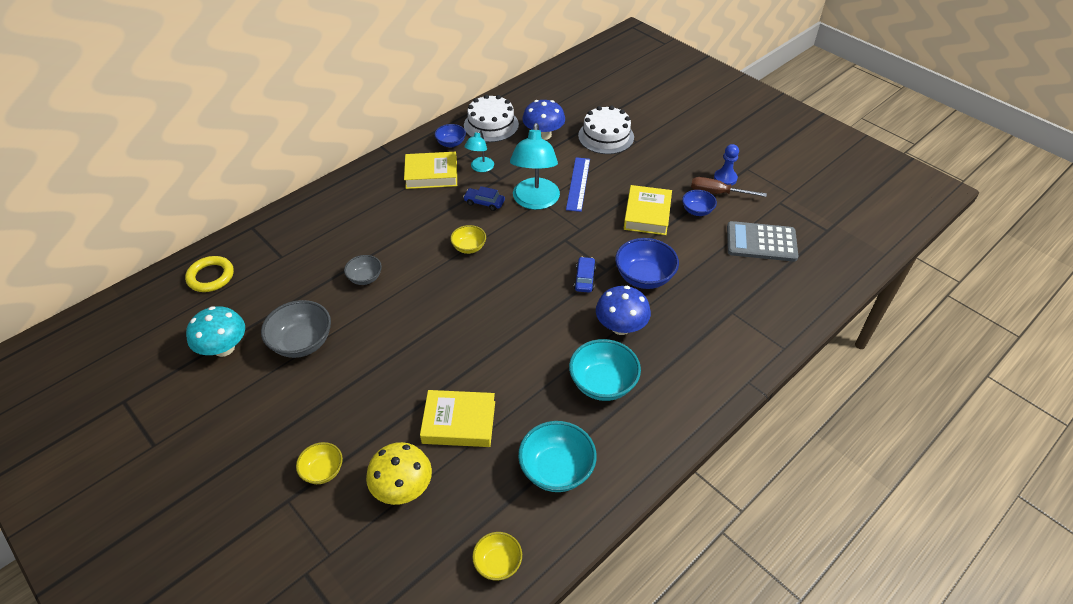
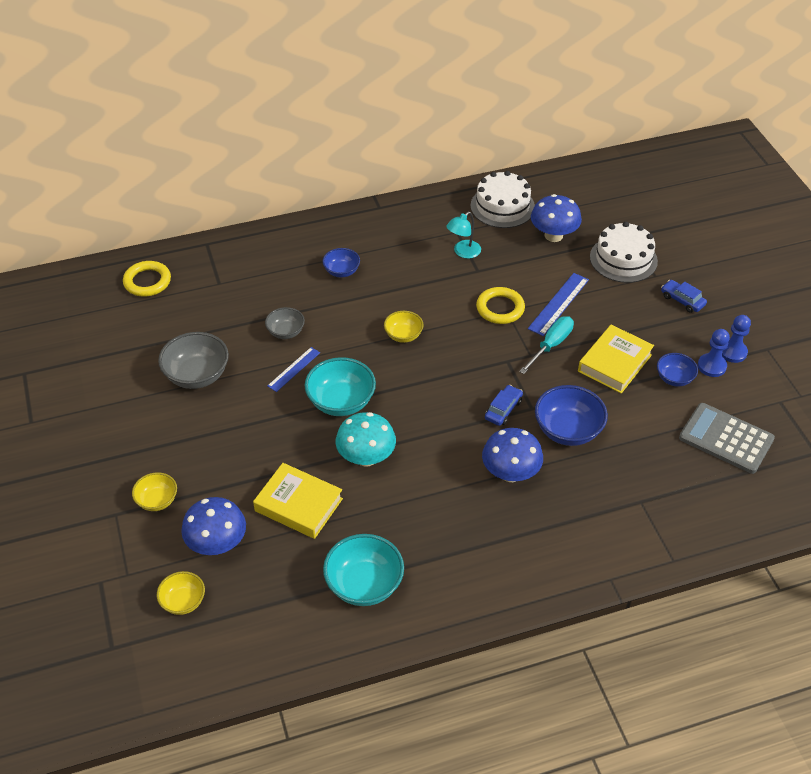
camera: 25 degrees right, 0 degrees up
turquoise mushroom [186,306,245,357] -> turquoise mushroom moved to [336,412,396,467]
yellow mushroom [366,442,432,505] -> blue mushroom [181,497,246,555]
yellow book [404,152,457,189] -> none
blue bowl [435,124,466,148] -> blue bowl moved to [322,248,360,278]
blue car [463,186,505,211] -> blue car moved to [661,280,707,313]
yellow bowl [472,532,522,581] -> yellow bowl moved to [157,571,205,615]
turquoise lamp [510,123,560,210] -> yellow ring [476,287,525,324]
turquoise bowl [569,339,641,401] -> turquoise bowl moved to [305,357,376,416]
brown screwdriver [691,177,767,197] -> blue pawn [698,329,730,377]
none -> blue ruler [267,347,320,392]
none -> turquoise screwdriver [519,316,574,374]

